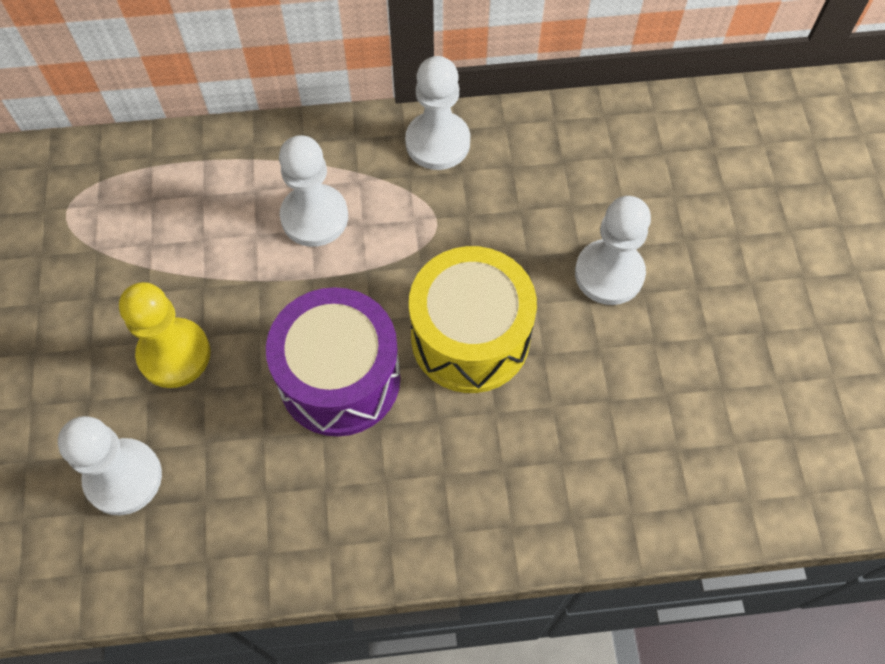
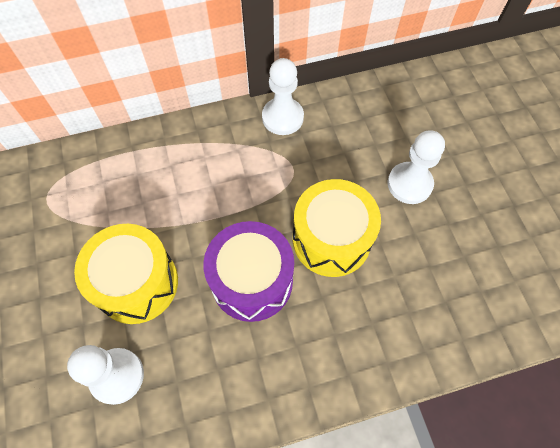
camera: 10 degrees left, 0 degrees up
yellow pawn [119,282,210,388] -> yellow drum [74,224,178,324]
white pawn [279,135,348,247] -> none

